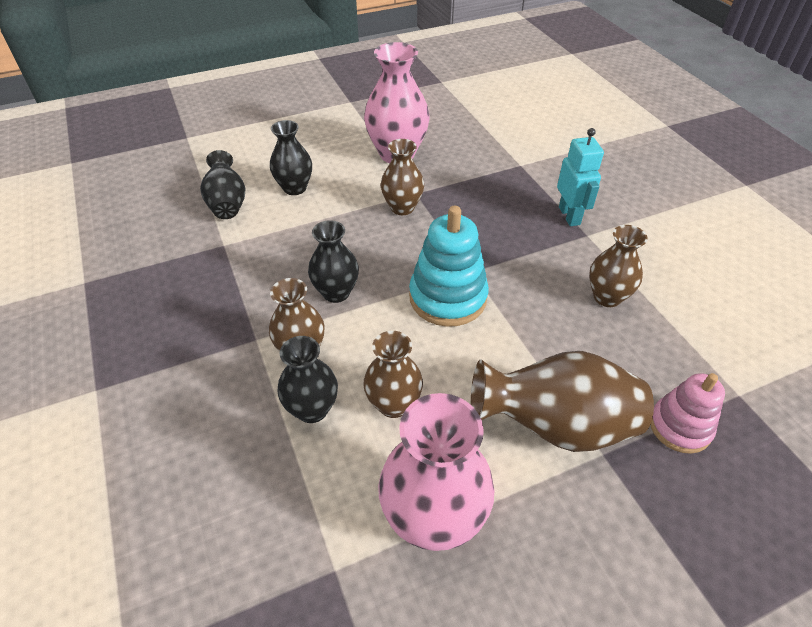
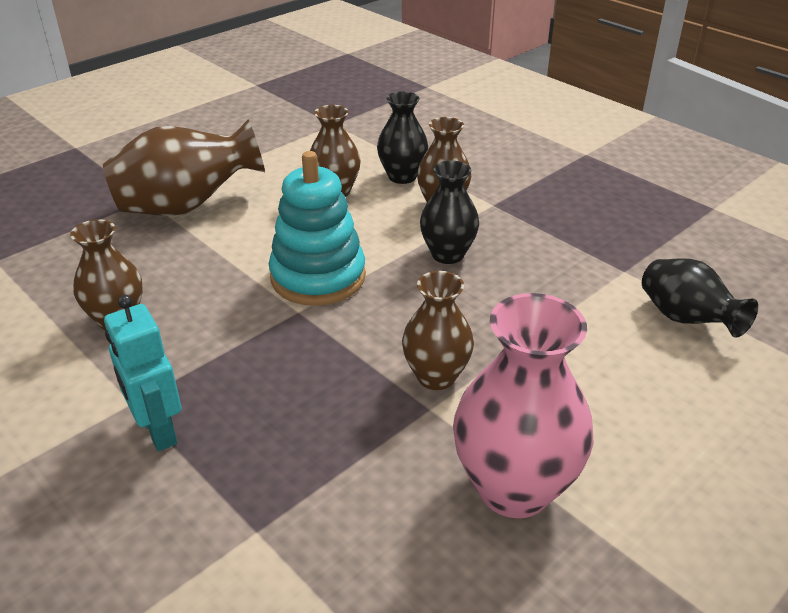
camera: 160 degrees right, 10 degrees down
black vase [270,120,312,195] -> none
pink vase [378,393,494,551] -> none
pink stacking toy [650,373,725,454] -> none

